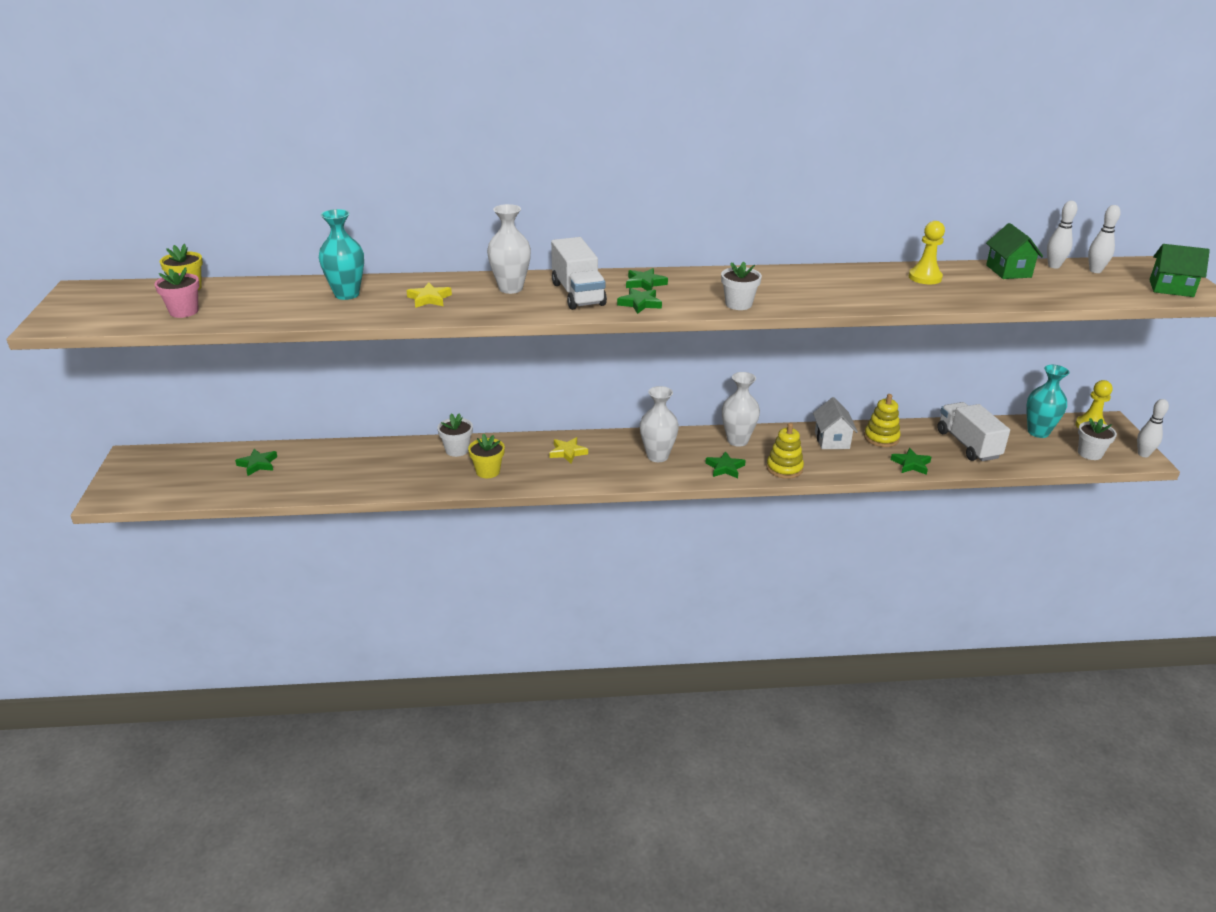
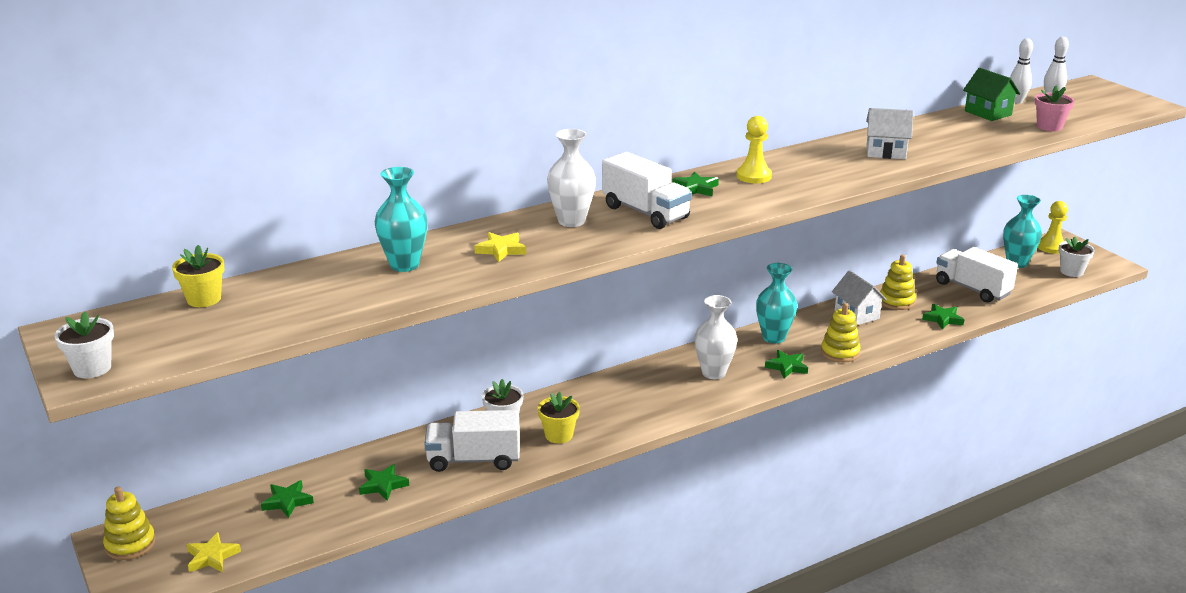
camera: 25 degrees left, 5 degrees down
pink flower pot [154,267,200,318] -> pink flower pot moved to [1035,85,1075,132]
yellow star [549,437,588,464] -> yellow star moved to [186,532,241,572]
green star [617,288,662,314] -> green star moved to [359,464,409,501]
white flower pot [721,262,762,310] -> white flower pot moved to [54,311,114,378]
white vase [722,372,760,447] -> turquoise vase [756,263,797,344]
yellow pawn [909,221,945,284] -> yellow pawn moved to [737,116,772,183]
white bowling pin [1137,399,1169,457] -> none
green house [1149,244,1210,297] -> none
none -> yellow stacking toy [103,487,156,560]
none -> white truck [425,410,520,472]
none -> white house [866,108,913,159]

